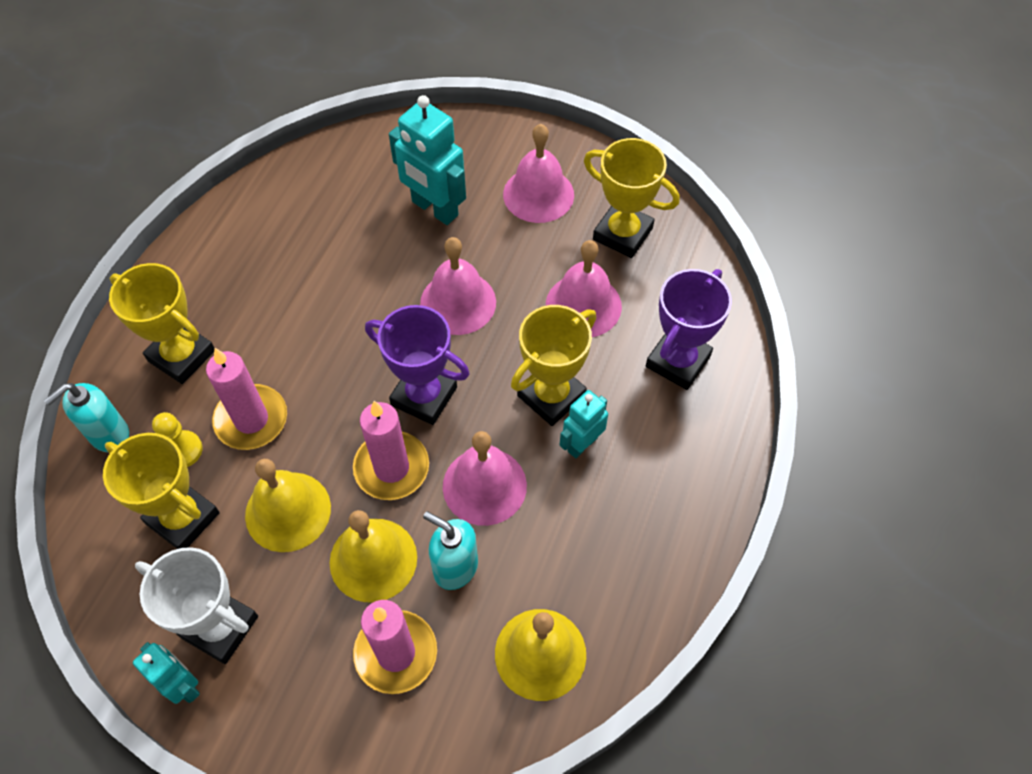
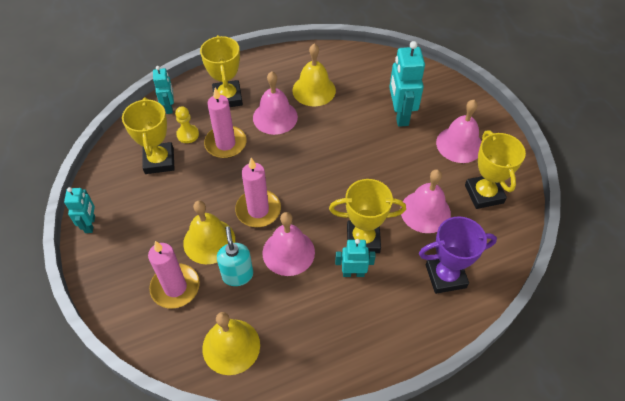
camera: 45 degrees right, 5 degrees down
turquoise soap dispenser [44,383,129,453] -> turquoise robot [153,66,174,114]
white trophy [135,547,258,664] -> none
yellow bell [245,459,331,552] -> yellow bell moved to [292,44,336,106]
purple trophy [365,305,470,425] -> none
pink bell [420,237,496,335] -> pink bell moved to [253,71,298,135]

